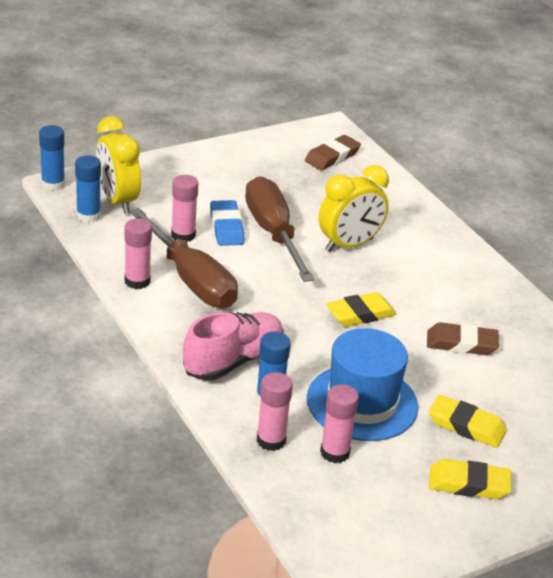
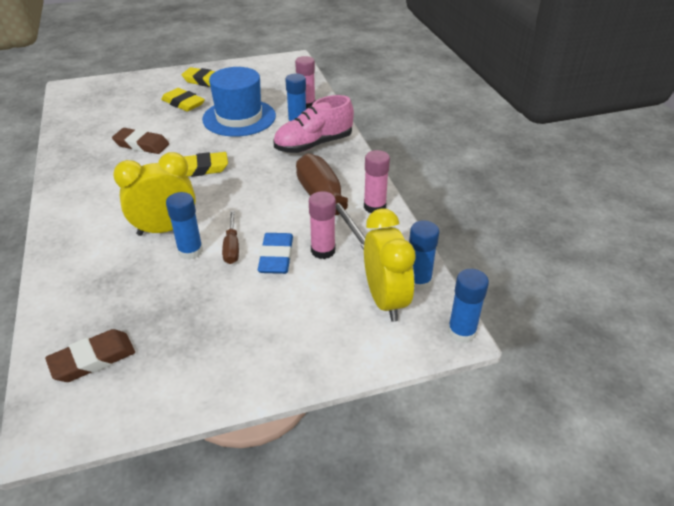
camera: 165 degrees left, 5 degrees up
brown screwdriver [245,176,314,282] -> brown screwdriver [222,210,239,264], size x0.46
pink glue stick [320,384,359,463] -> none
none -> blue glue stick [166,192,203,260]

